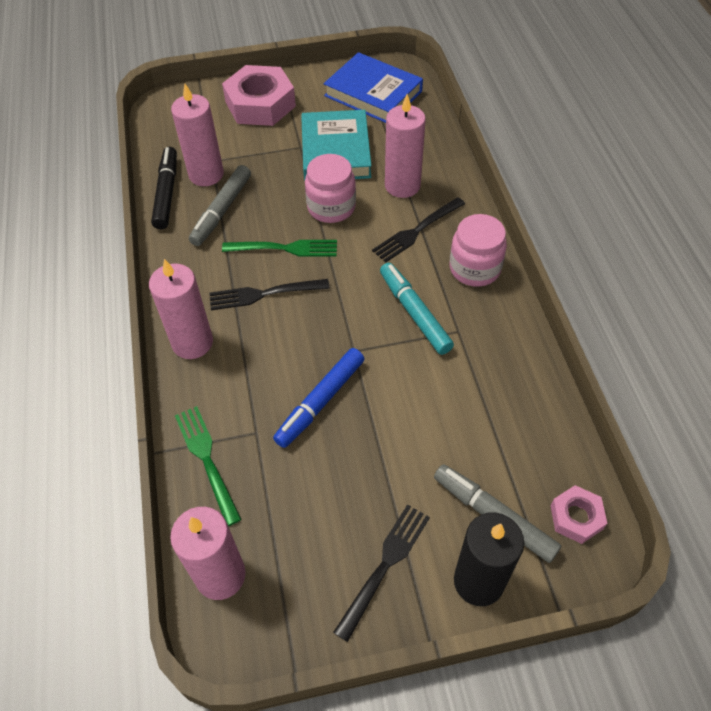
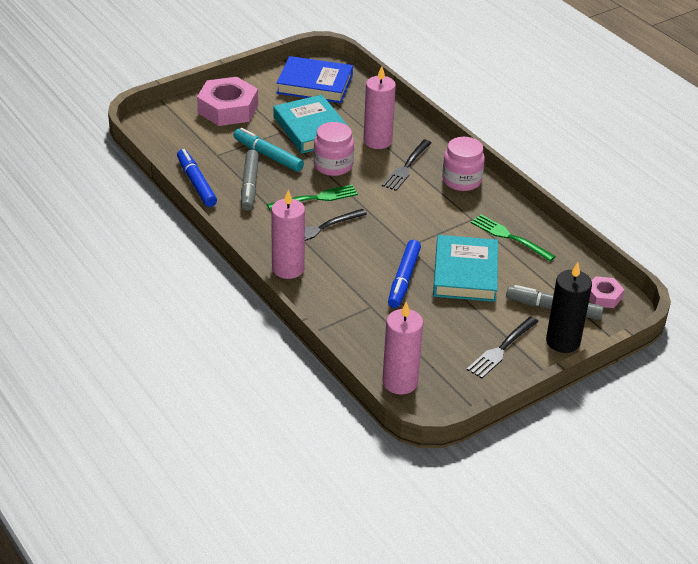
camera: 25 degrees left, 15 degrees down
black marker [151,147,177,229] -> blue marker [177,149,217,207]
pink candle [171,84,224,186] -> none
green fork [175,406,242,526] -> green fork moved to [471,214,556,261]
black fork [333,504,430,642] -> black fork turned 150 degrees counterclockwise [467,316,539,379]
turquoise marker [380,263,454,355] -> turquoise marker moved to [233,128,304,172]
none -> turquoise book [433,235,498,302]

